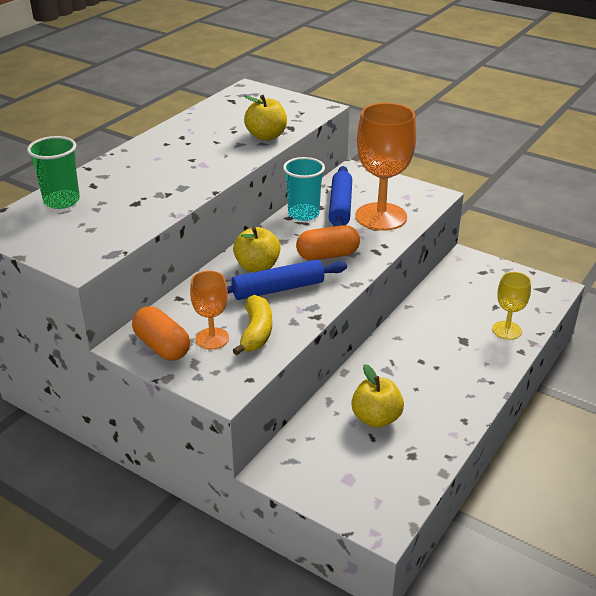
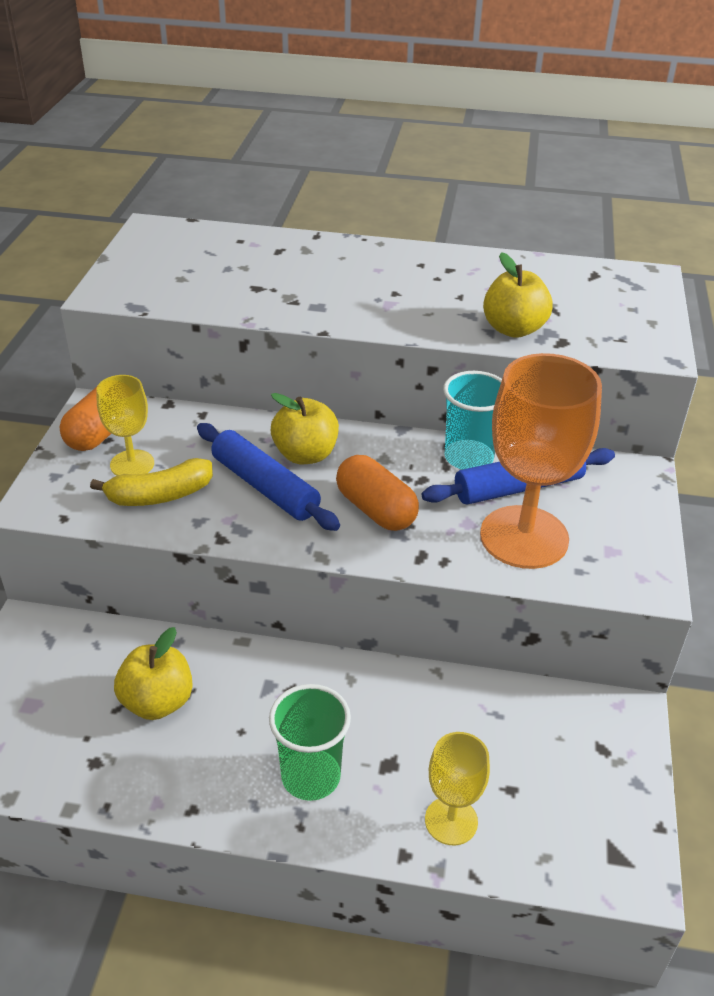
camera: 65 degrees right, 5 degrees up
green cup [27,136,80,209] -> green cup moved to [269,684,351,801]
orange goblet [190,271,229,350] -> yellow goblet [96,375,154,476]

